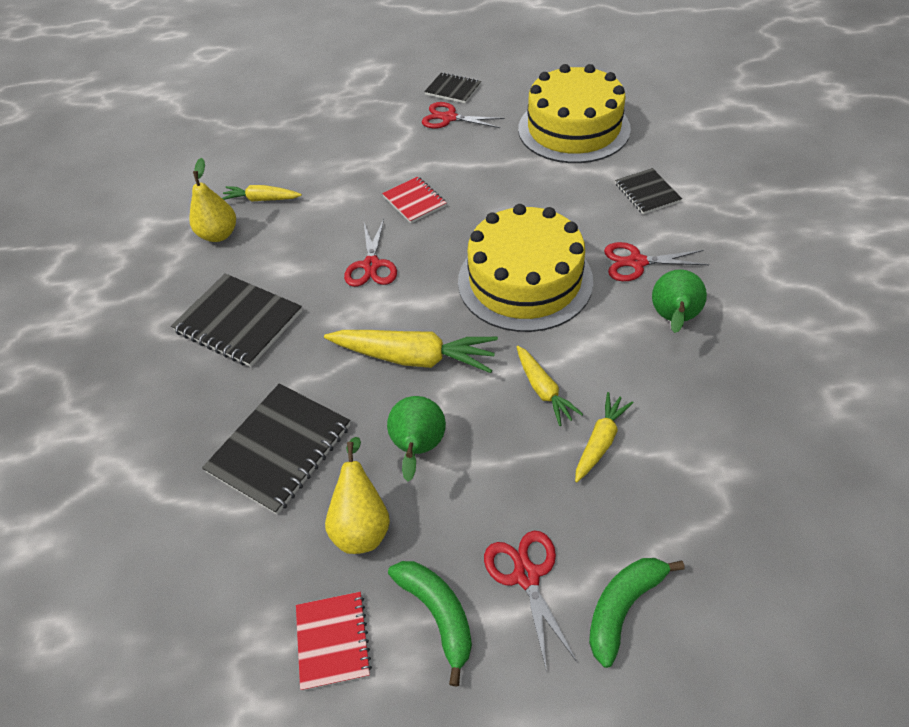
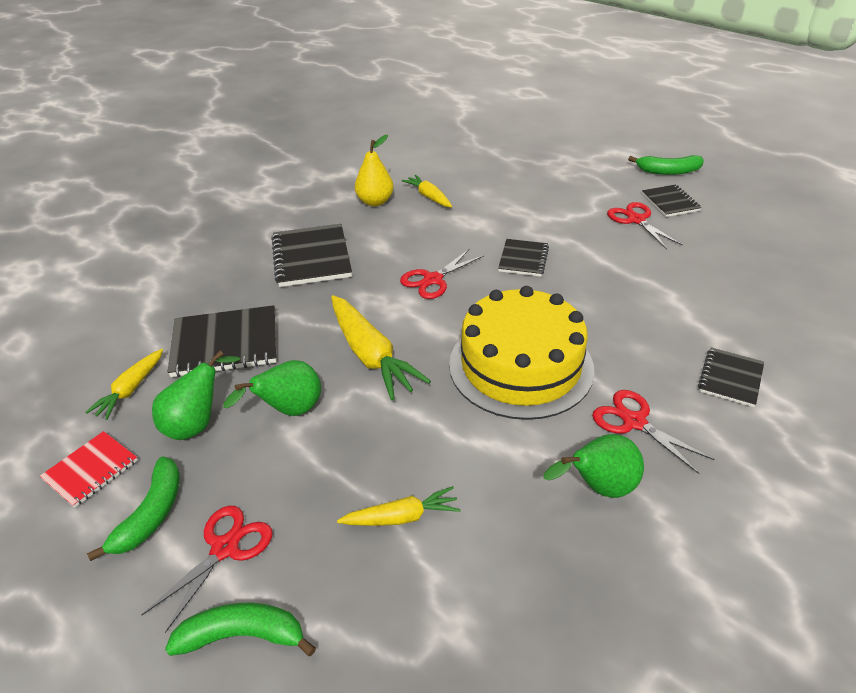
camera: 45 degrees right, 10 degrees down
yellow pear [325,437,390,554] -> green pear [152,351,240,440]
red notebook [382,176,446,223] -> black notebook [498,239,549,276]
yellow carrot [517,346,583,426] -> yellow carrot moved to [85,349,163,420]
yellow cake [518,64,631,163] -> none
none -> green banana [628,155,704,175]

